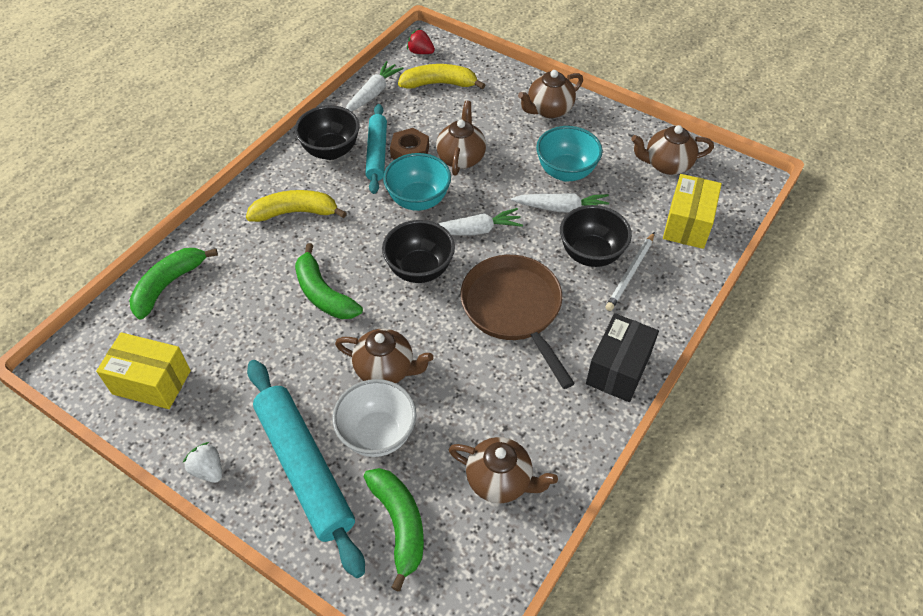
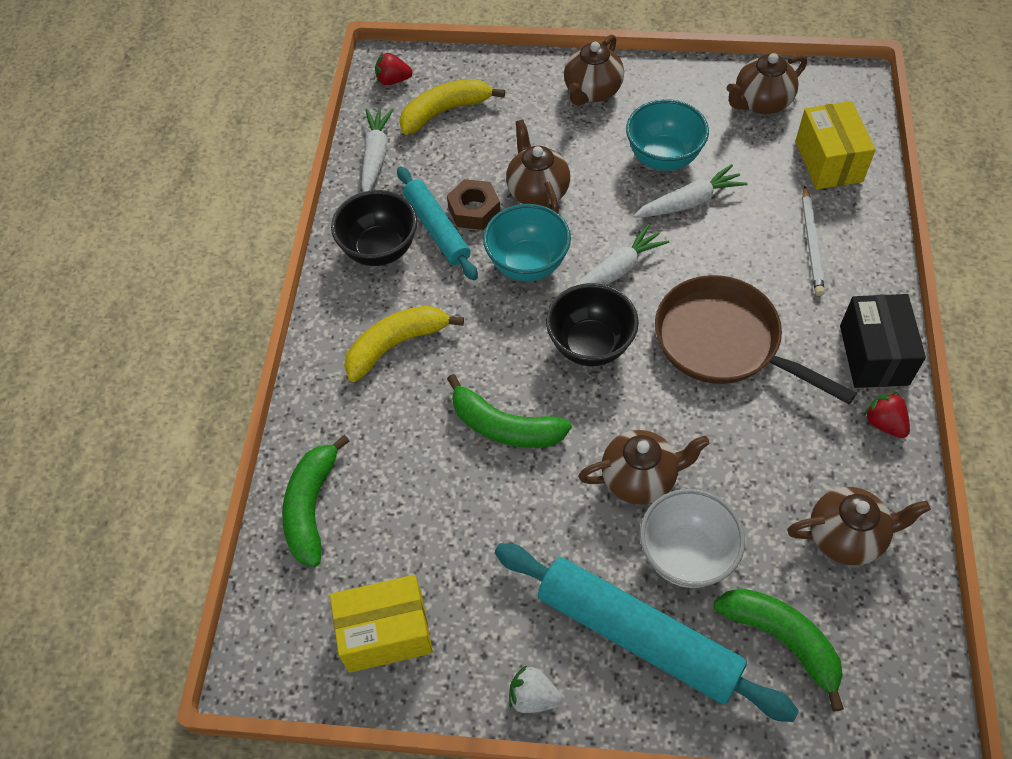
camera: 25 degrees left, 5 degrees up
black bowl [560,205,632,267] -> none
none -> red strawberry [864,392,910,438]

